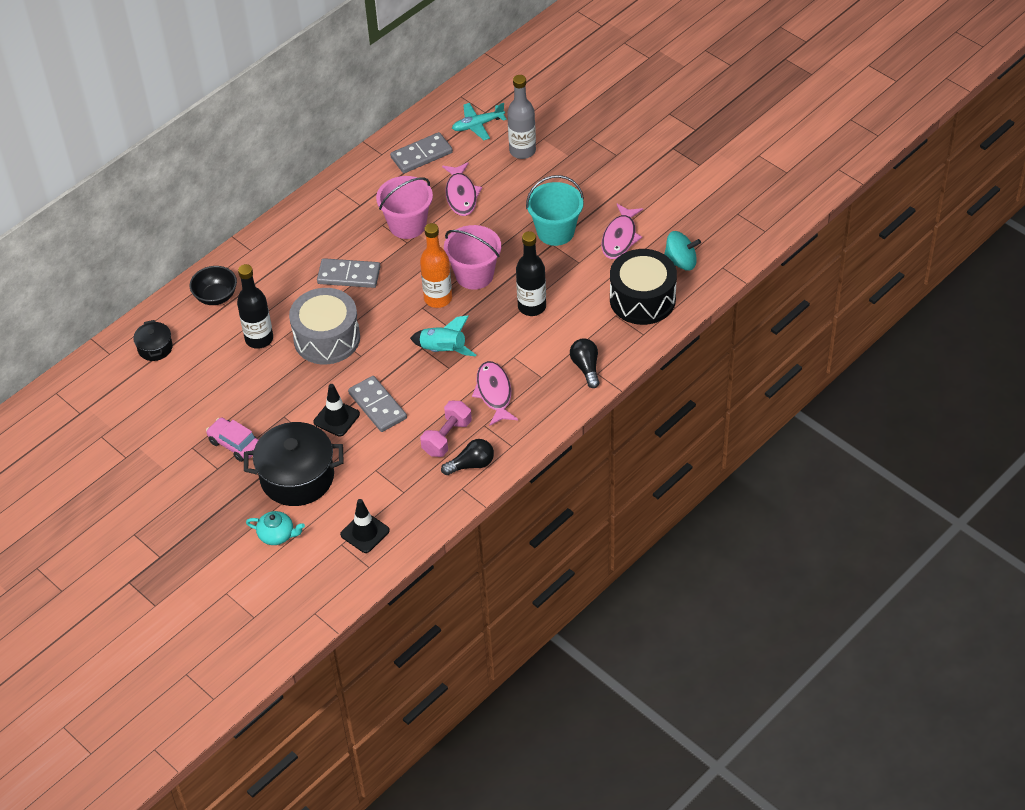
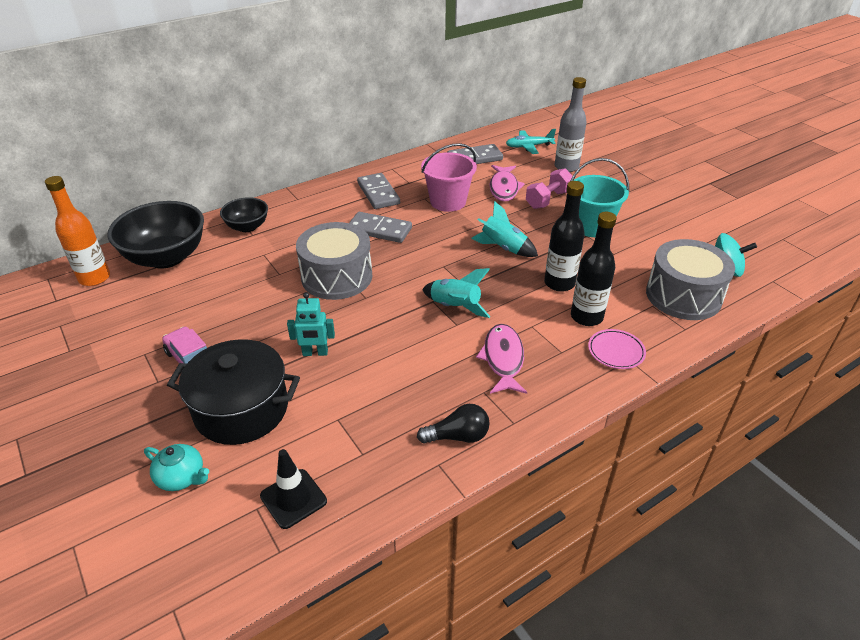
camera: 10 degrees right, 10 degrees down
black pot [133,320,173,361] -> black bowl [107,201,204,269]
black bottle [237,264,273,349] -> black bottle moved to [571,212,617,326]
black traffic cone [313,384,360,437] -> turquoise robot [287,292,335,356]
grey domino [348,376,407,432] -> grey domino moved to [357,173,400,209]
orange bottle [420,223,452,308] -> orange bottle moved to [45,176,110,286]
pink dumbbell [420,401,472,457] -> pink dumbbell moved to [526,168,572,209]
pink bucket [444,225,501,290] -> turquoise rocket [471,201,538,257]
black light bulb [570,338,600,388] -> pink plate [588,329,646,369]
pink fish [602,204,643,259] -> none
black drum [610,249,677,325] -> grey drum [646,239,735,320]

